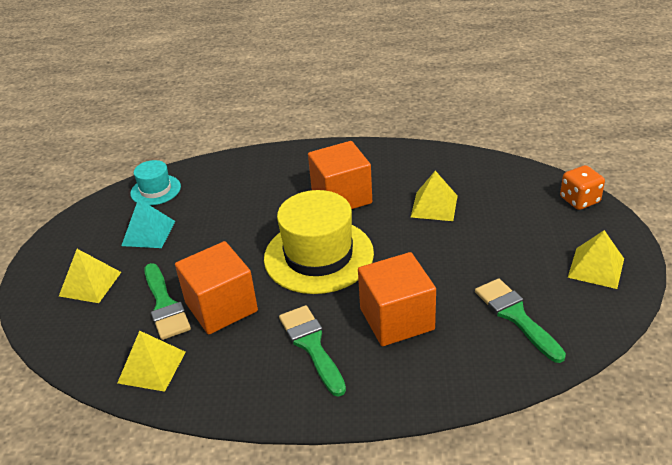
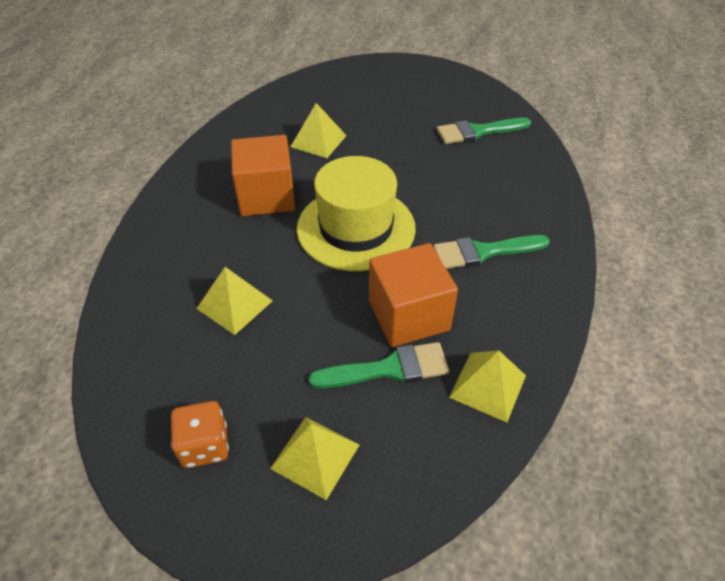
camera: 80 degrees left, 10 degrees up
turquoise pyramid [121,198,175,248] -> none
turquoise hat [130,160,181,205] -> none
orange cube [358,252,436,346] -> none
orange dice [560,165,605,210] -> orange dice moved to [171,401,229,468]
yellow pyramid [568,230,624,289] -> yellow pyramid moved to [196,267,273,335]

